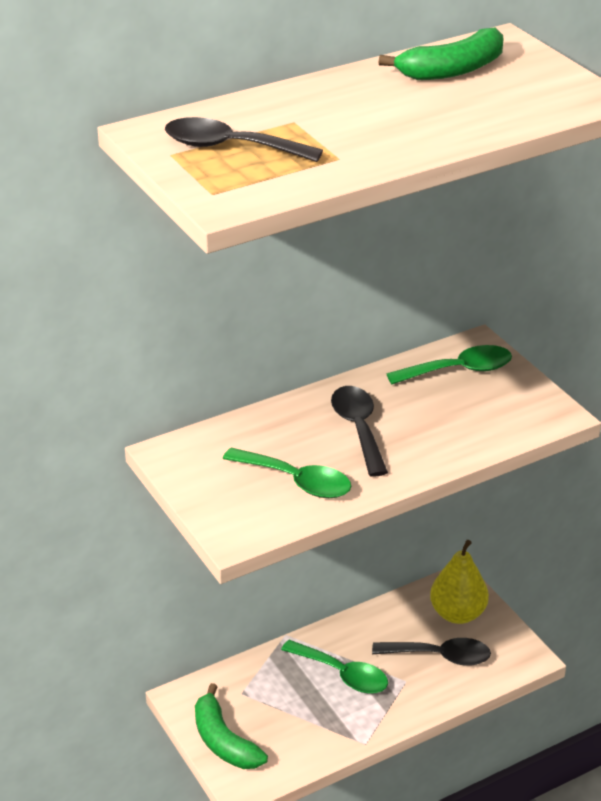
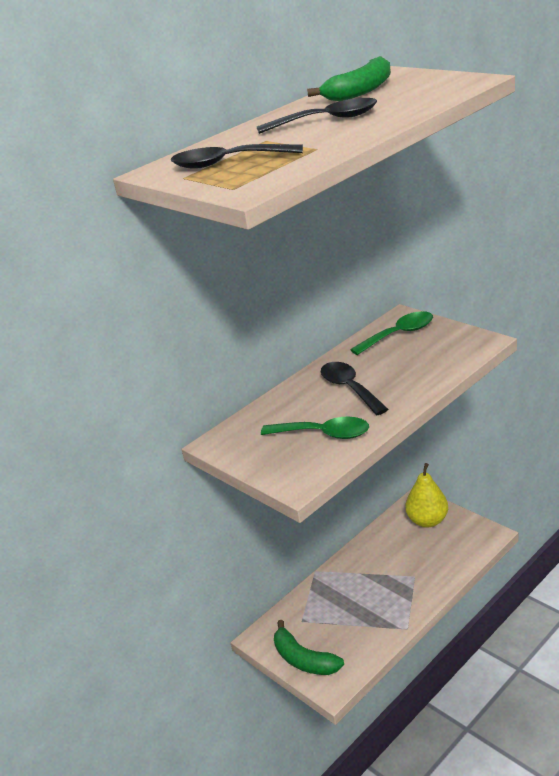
camera: 10 degrees left, 5 degrees down
green spoon [281,640,388,694] -> none
black spoon [372,638,491,666] -> black spoon moved to [257,98,377,134]

